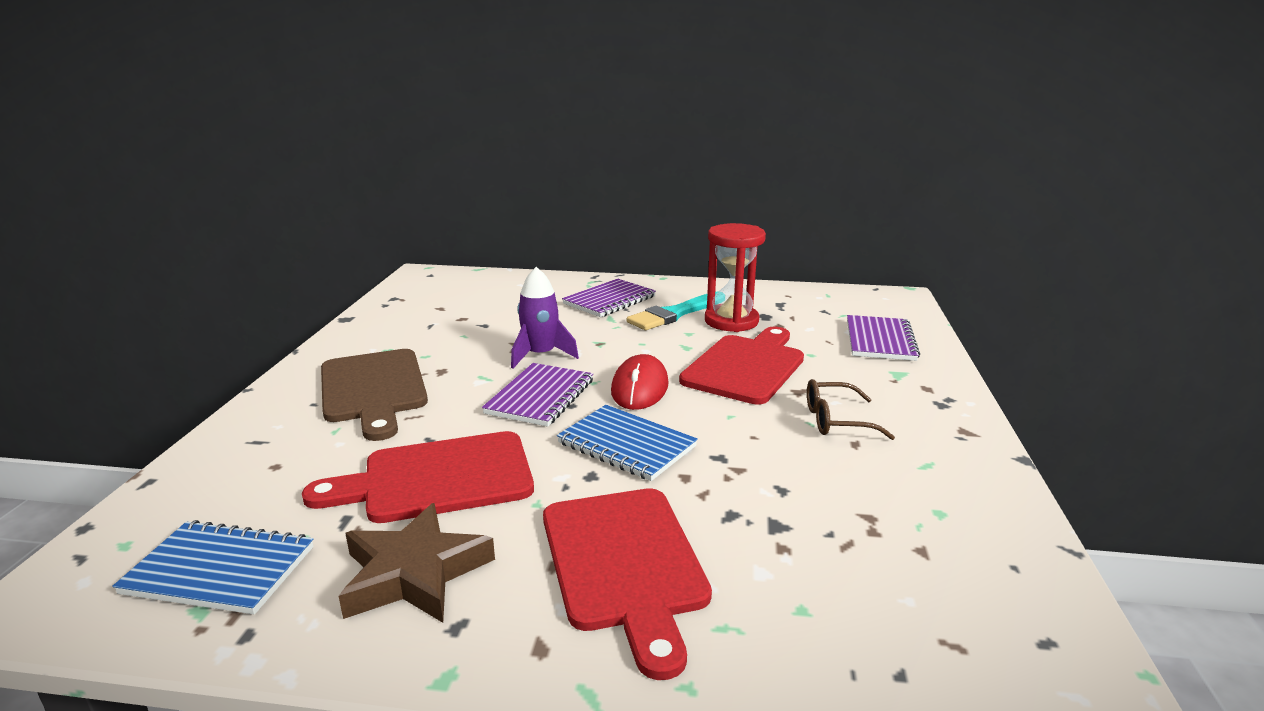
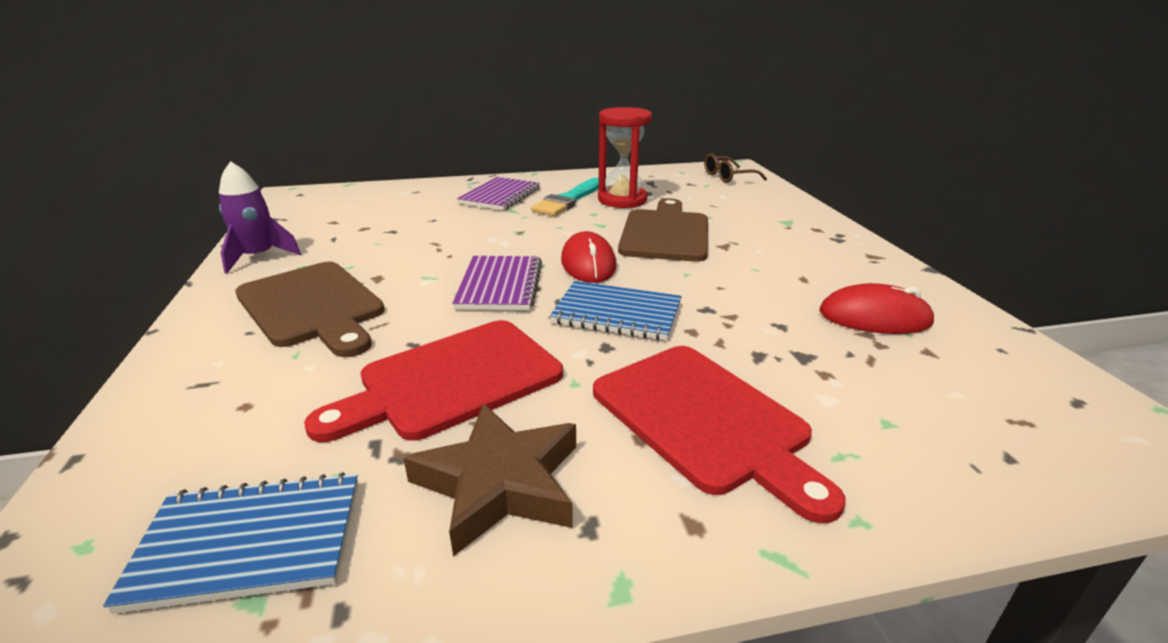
camera: 20 degrees left, 5 degrees up
purple rocket [511,267,579,369] -> purple rocket moved to [219,161,301,274]
red cutting board [679,327,804,405] -> brown cutting board [618,198,708,262]
brown glasses [807,379,895,440] -> brown glasses moved to [704,153,767,183]
purple notebook [847,315,920,361] -> none
none -> red mouse [819,283,935,334]

